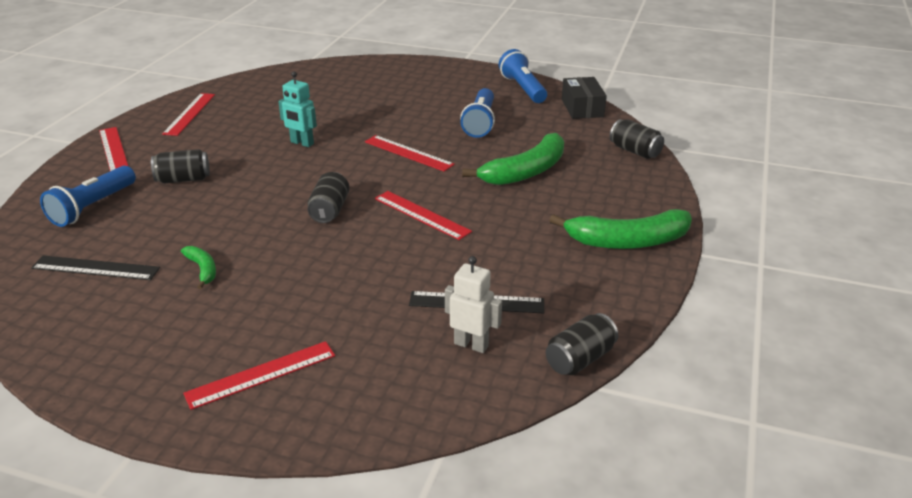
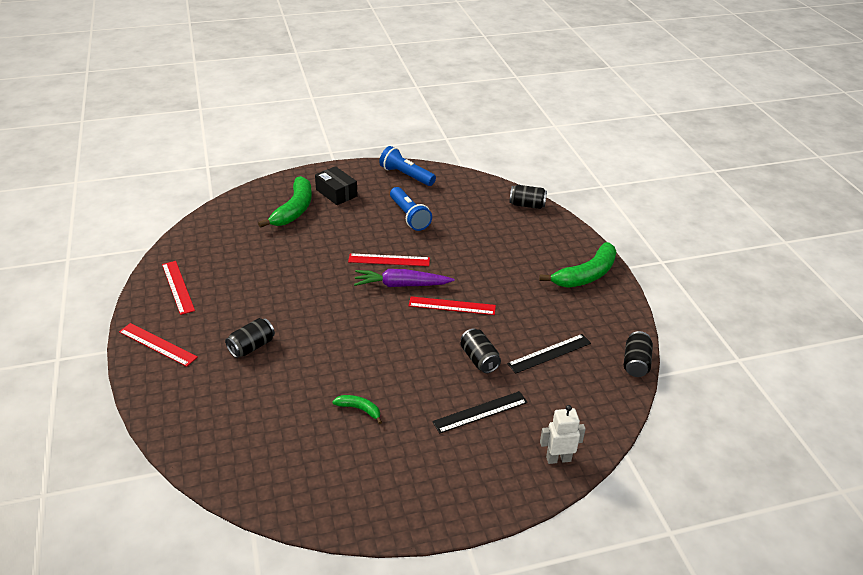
camera: 35 degrees left, 5 degrees up
black ruler [31,256,160,280] -> black ruler moved to [432,391,528,434]
blue flashlight [40,166,136,227] -> none
red ruler [183,341,335,410] -> none
turquoise robot [278,71,317,147] -> none
black can [307,172,350,223] -> black can moved to [461,328,501,373]
white robot [445,256,502,353] -> white robot moved to [540,405,586,464]
green banana [462,133,564,185] -> green banana moved to [258,176,312,228]
black box [562,77,607,119] -> black box moved to [315,166,358,205]
none -> purple carrot [354,269,454,287]

